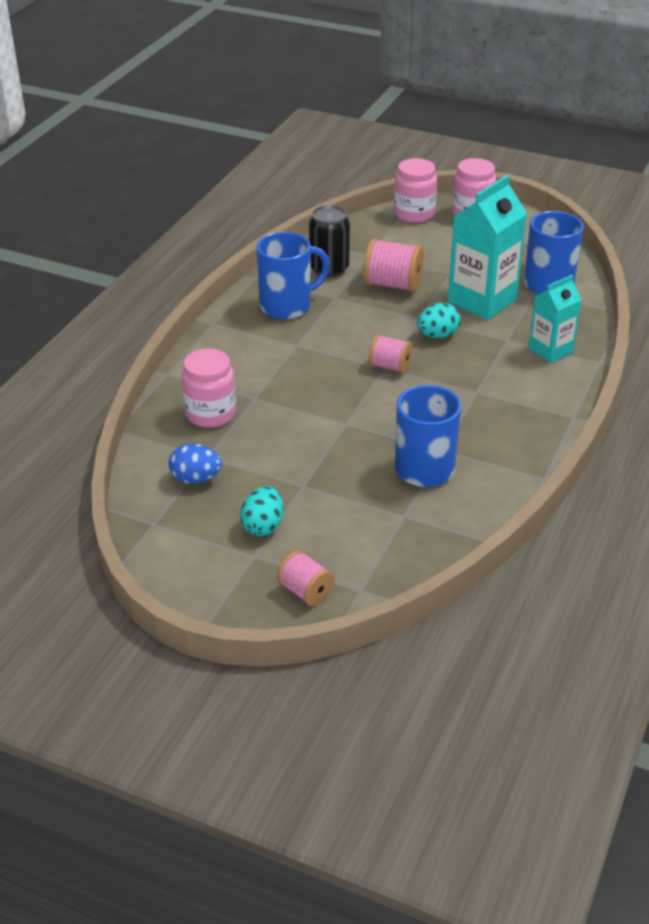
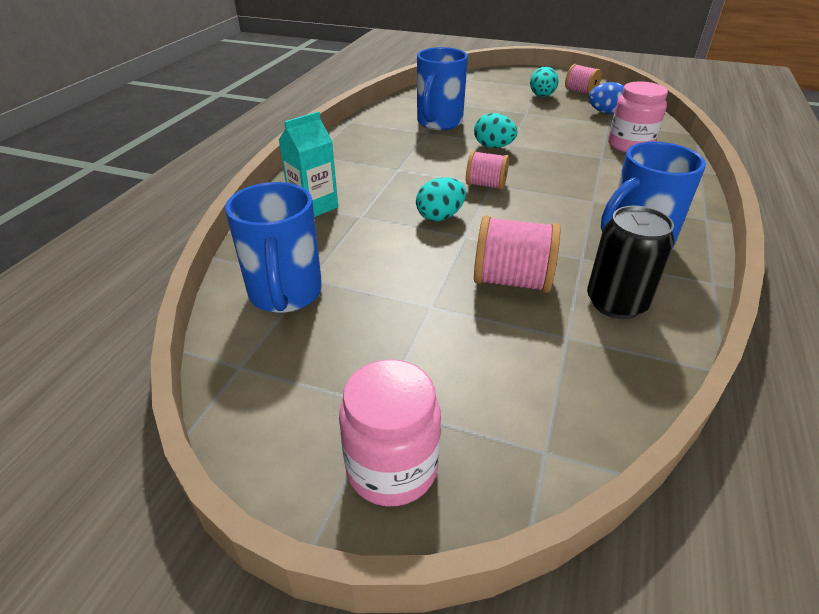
camera: 175 degrees right, 0 degrees up
pink spool [277,550,334,606] -> pink spool moved to [565,64,602,94]
pink jar [394,158,437,223] -> none
turquoise carton [448,175,527,320] -> none
none -> turquoise egg [474,113,517,148]

